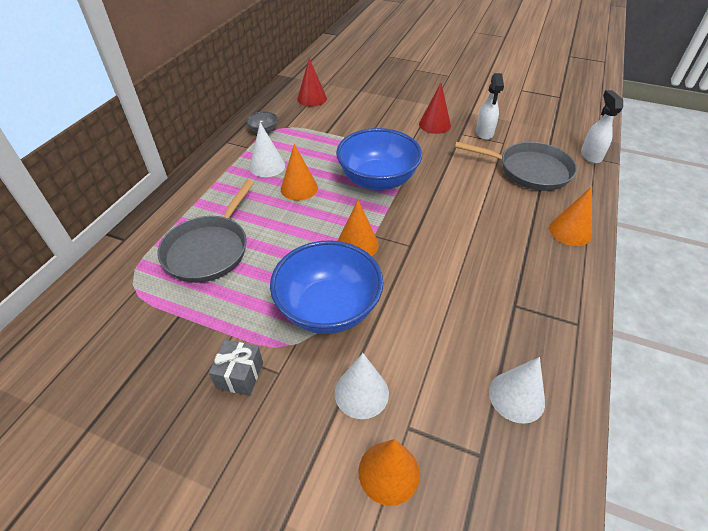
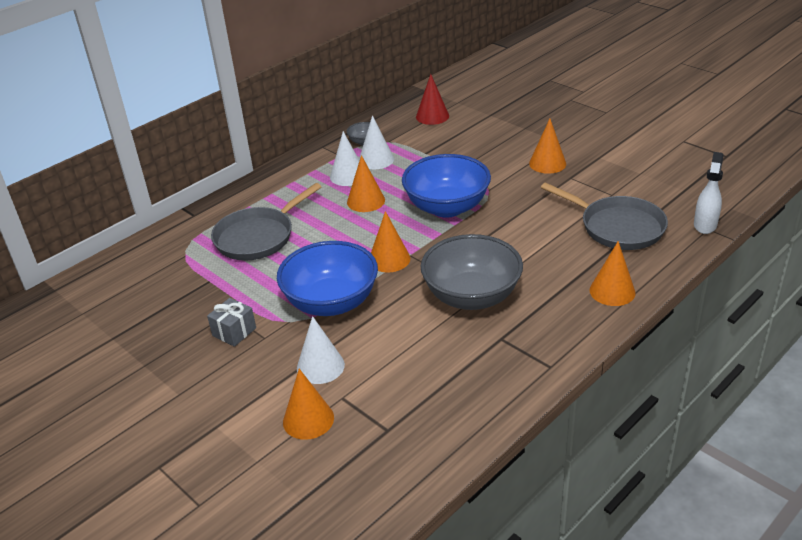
camera: 25 degrees right, 10 degrees down
red cone [419,83,451,134] -> orange cone [529,119,566,174]
white spray bottle [476,73,504,140] -> none
white cone [489,357,545,424] -> white cone moved to [359,115,394,170]
none -> grey bowl [421,234,523,310]

